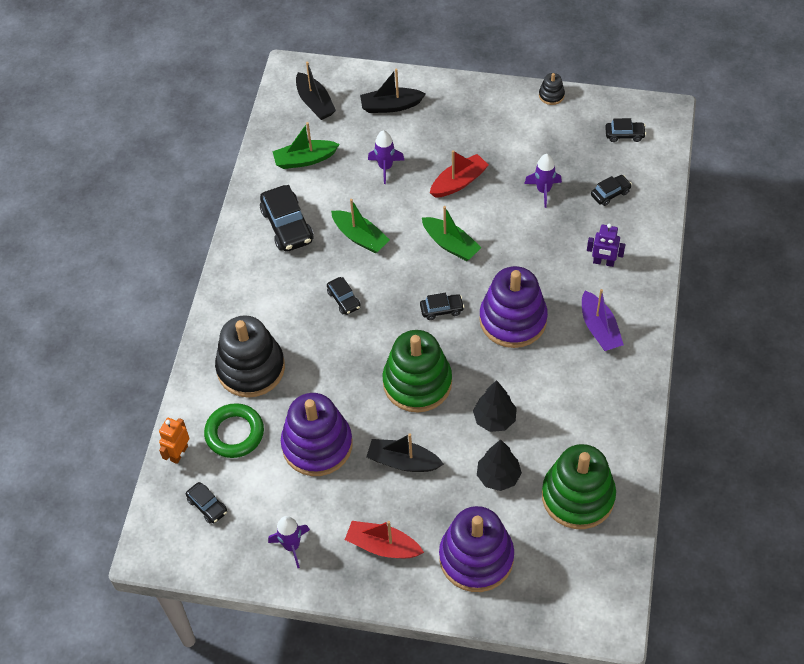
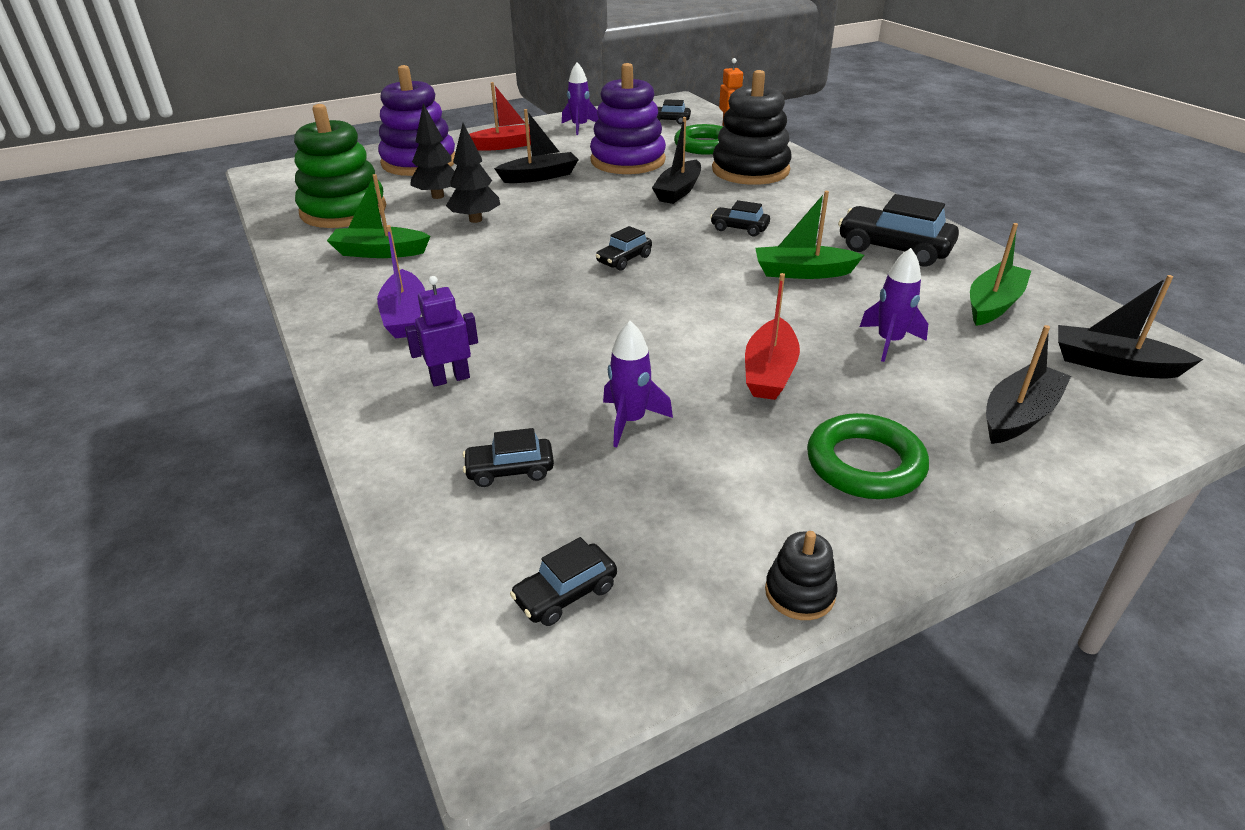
camera: 140 degrees right, 20 degrees down
green stacking toy [383,330,452,412] -> none
green boat [422,206,482,261] -> green boat moved to [327,174,431,258]
purple stacking toy [479,266,548,348] -> none
purple boat [582,289,624,351] -> purple boat turned 135 degrees counterclockwise [377,225,425,338]
black car [591,175,632,206] -> black car turned 60 degrees clockwise [463,428,554,487]
none -> black boat [652,117,701,204]
none -> green ring [807,413,929,499]

